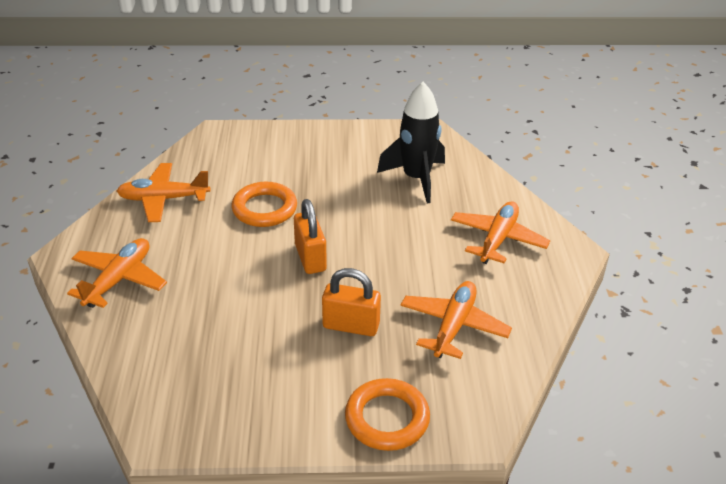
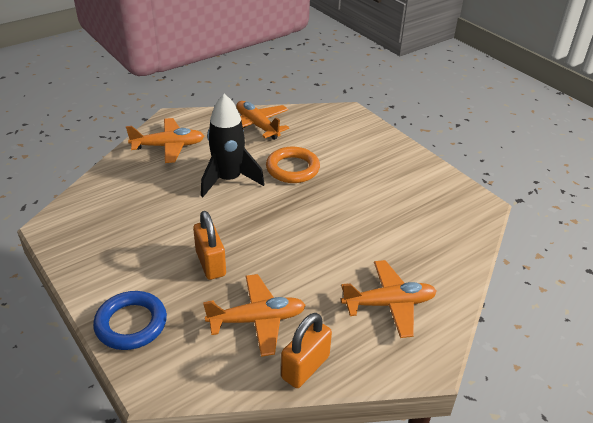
camera: 55 degrees right, 0 degrees up
orange padlock [294,199,327,274] -> orange padlock moved to [281,313,332,388]
orange ring [345,378,430,451] -> blue ring [93,291,167,350]
black rocket [377,82,445,204] -> black rocket moved to [201,94,265,197]

